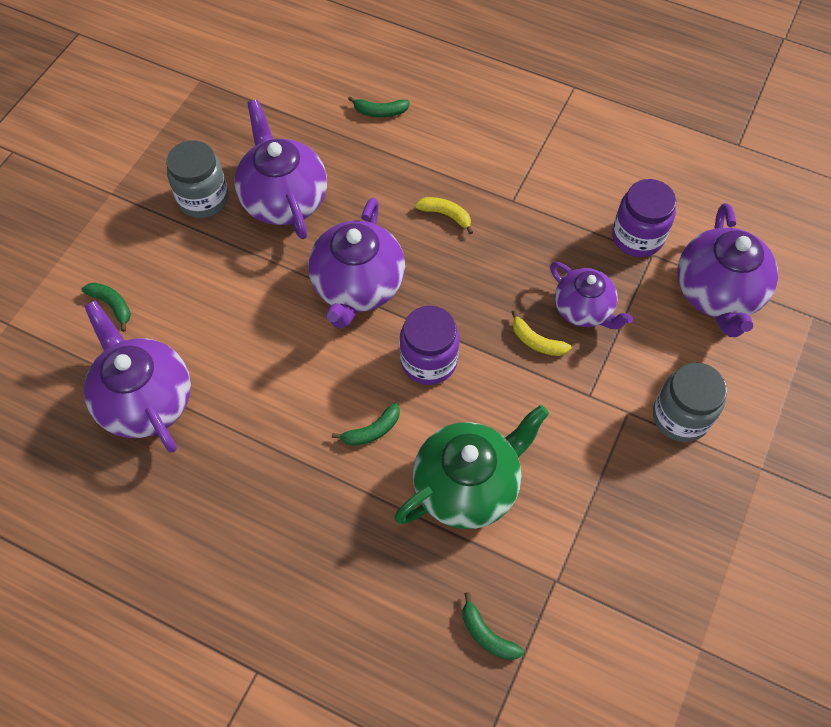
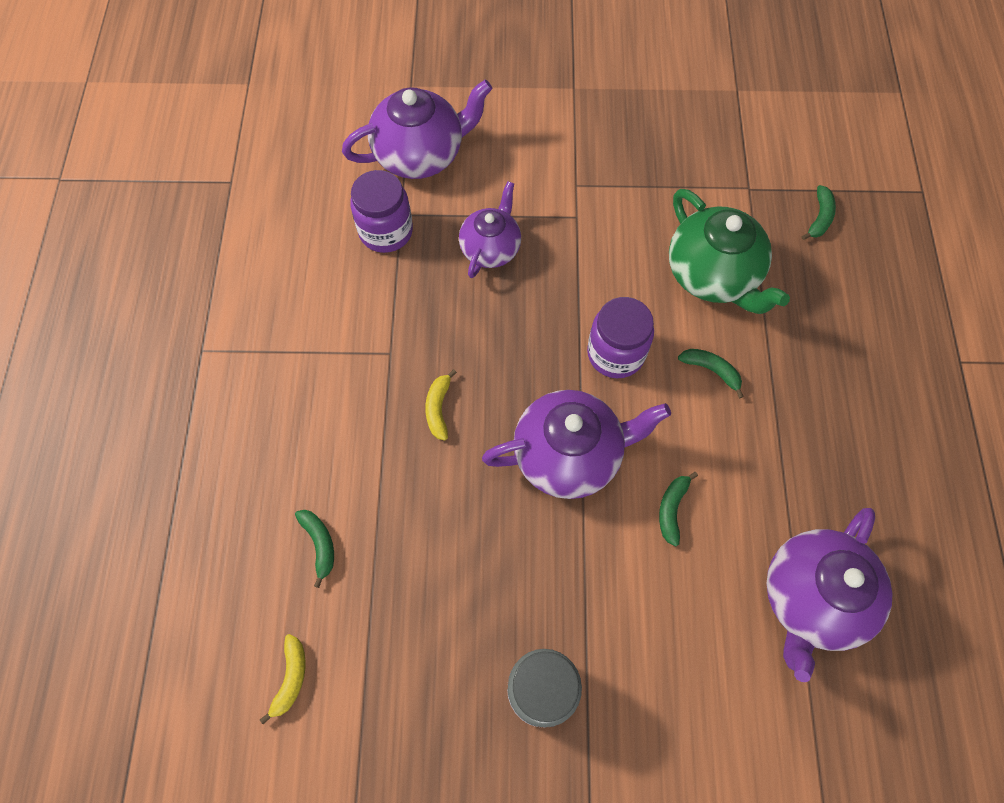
camera: 115 degrees left, 5 degrees up
green banana [82,282,131,332] -> green banana moved to [659,472,698,547]
purple teapot [234,99,327,239] -> none
green teapot [394,405,549,529] -> green teapot turned 150 degrees counterclockwise [669,189,790,314]
yellow banana [512,310,571,356] -> yellow banana moved to [260,634,306,724]
grey jar [653,362,727,442] -> none

